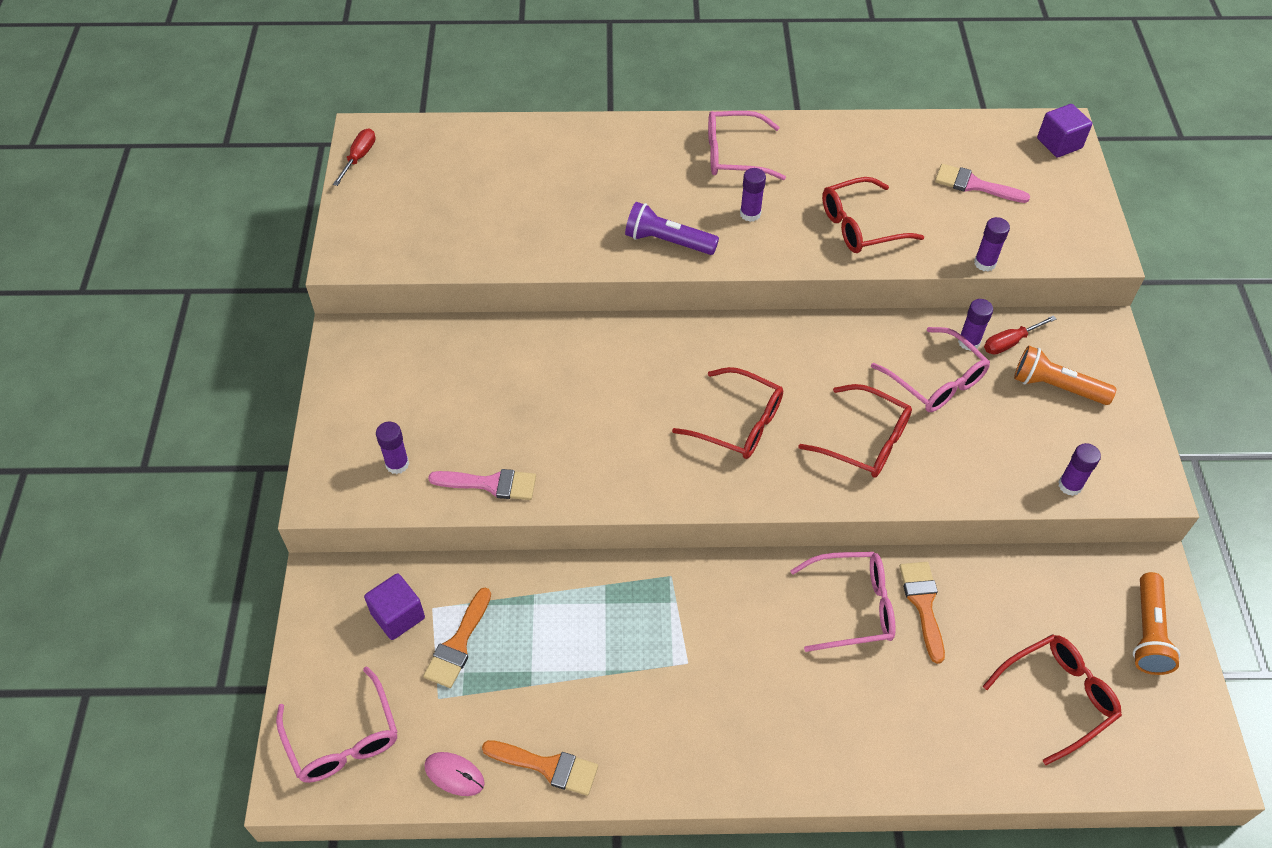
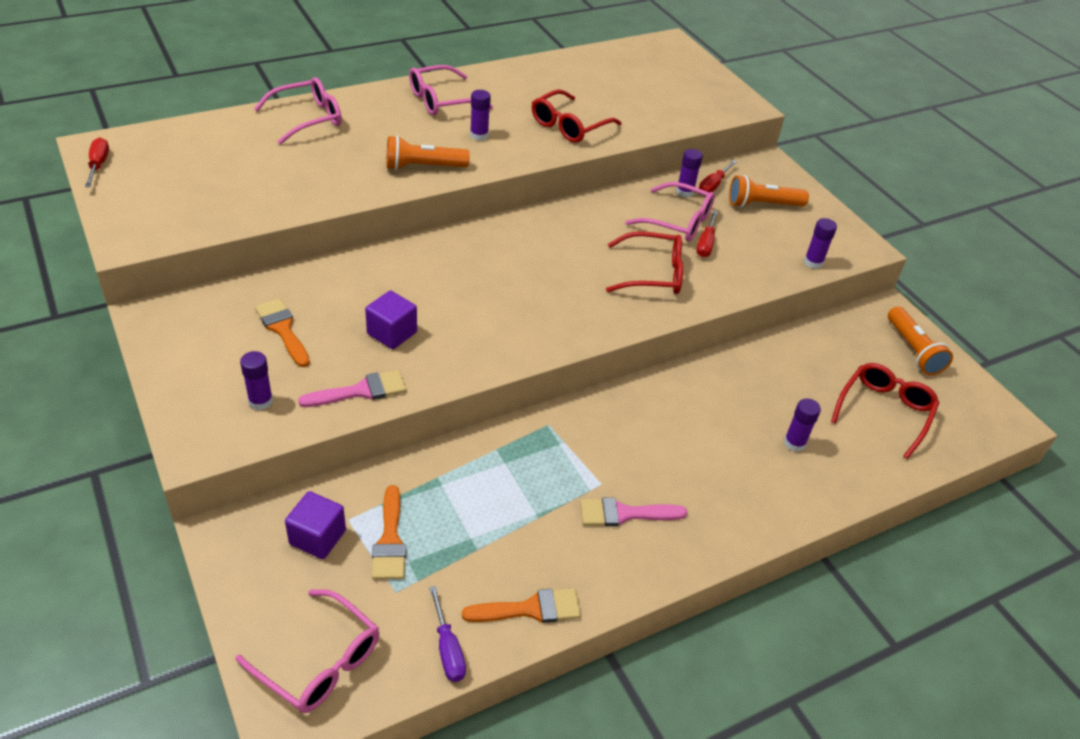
camera: 30 degrees left, 10 degrees down
pink mouse [424,752,485,796] -> purple screwdriver [429,586,466,682]
purple flashlight [625,202,719,255] -> orange flashlight [387,135,470,170]
red glasses [672,367,783,459] -> none
pink glasses [790,552,896,652] -> pink glasses moved to [254,77,342,145]
orange brush [899,562,945,664] -> orange brush moved to [255,298,310,367]
pink brush [935,164,1030,203] -> pink brush moved to [580,497,687,527]
purple glue stick [974,217,1010,272] -> purple glue stick moved to [784,398,821,452]
purple cube [1037,104,1092,158] -> purple cube moved to [365,290,417,349]
none -> red screwdriver [696,211,718,257]

